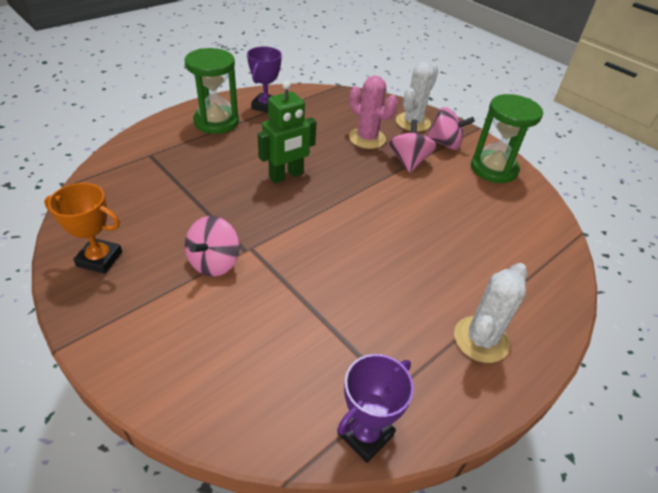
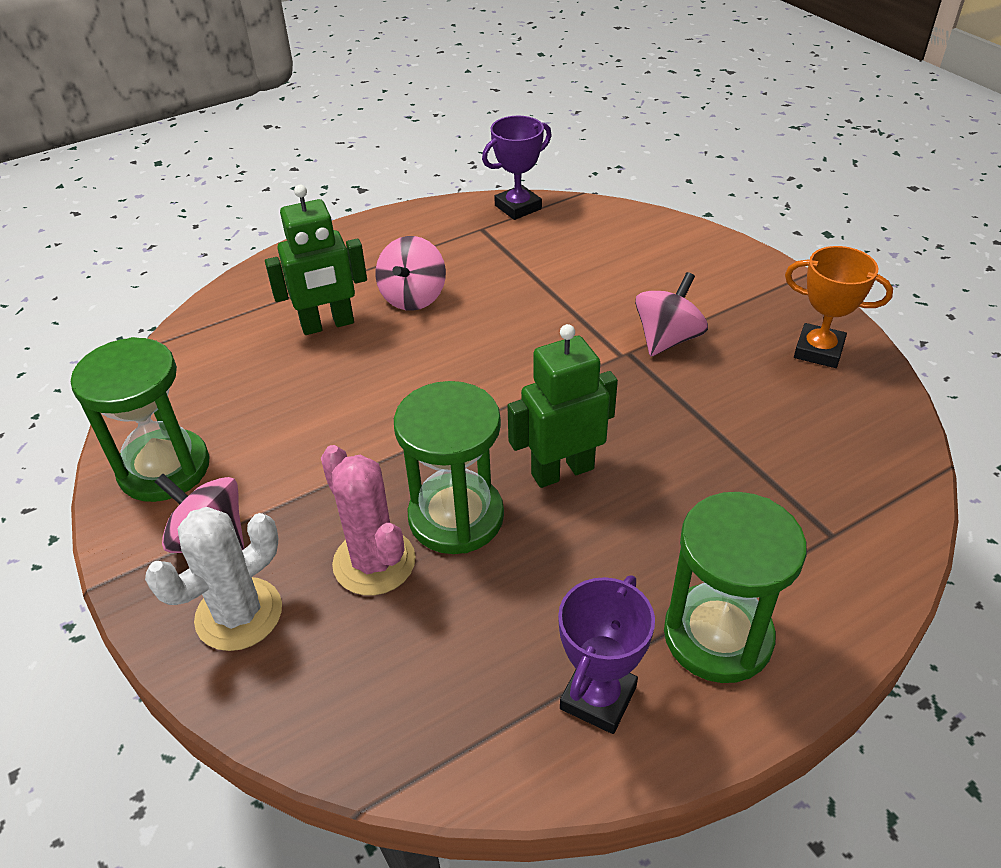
camera: 165 degrees left, 0 degrees up
pink spinning top [389,119,436,173] -> pink spinning top moved to [376,236,446,311]
white cactus [454,263,528,363] -> none
none -> green robot [265,185,367,335]
none -> green hourglass [394,381,504,554]

